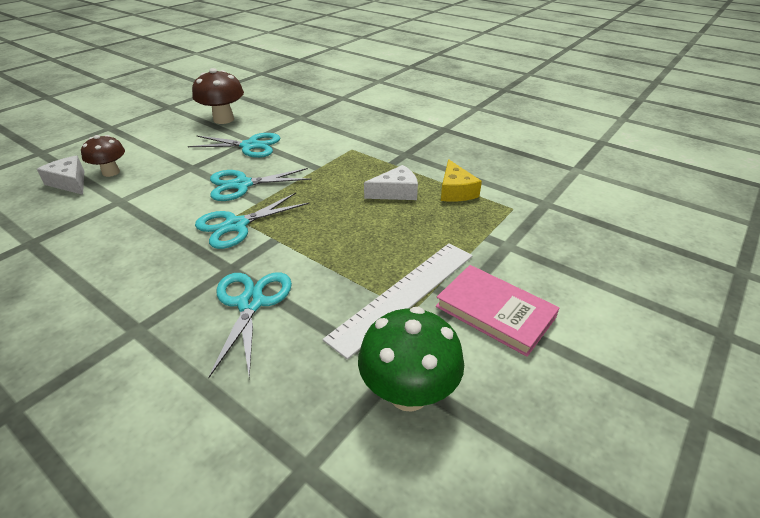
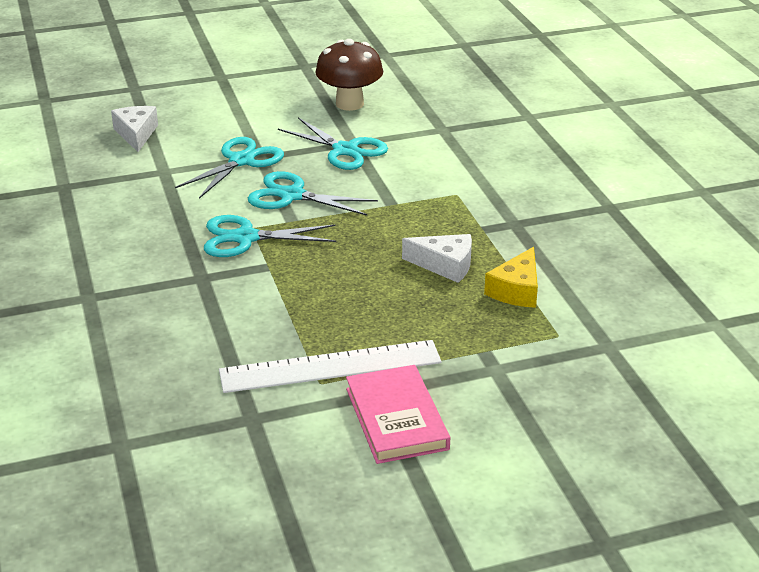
camera: 35 degrees right, 5 degrees down
brown mushroom [81,135,125,177] -> none
turquoise scissors [208,272,292,379] -> turquoise scissors moved to [175,137,284,199]
green mushroom [358,307,464,411] -> none

